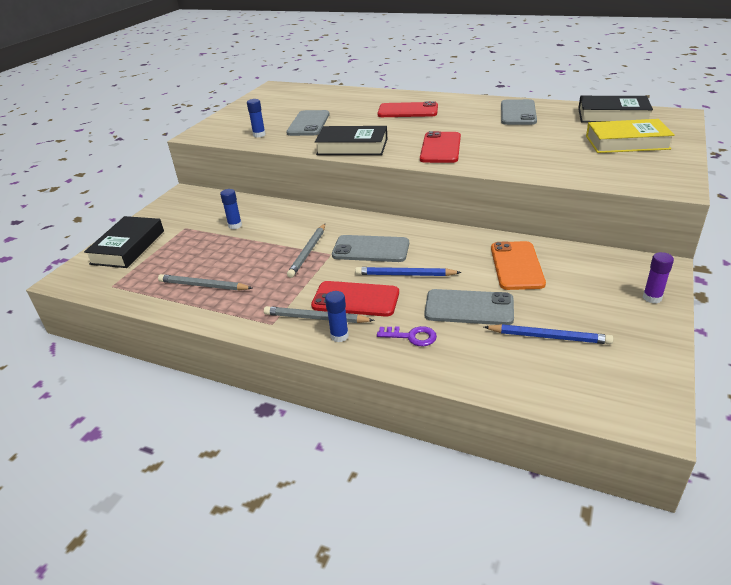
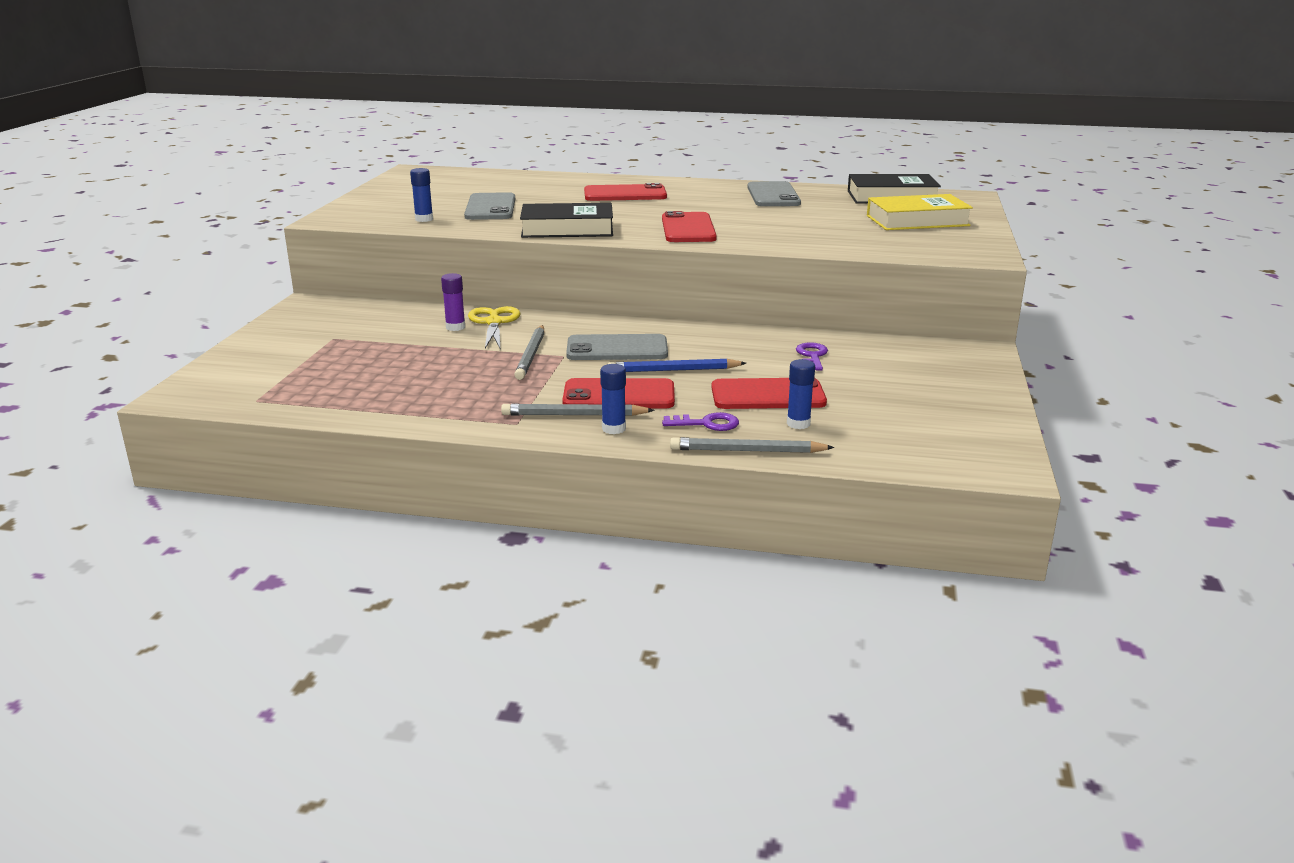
camera: 15 degrees left, 10 degrees down
black book [84,216,164,268] -> none
grey pencil [158,274,252,291] -> grey pencil moved to [670,437,834,453]
blue glue stick [220,189,242,229] -> blue glue stick moved to [787,359,815,429]
grey phone [424,289,514,325] -> red phone [711,378,827,409]
blue pencil [484,324,613,344] -> none
orange phone [491,241,546,290] -> purple key [796,342,828,371]
purple glue stick [643,252,674,303] -> purple glue stick moved to [441,273,465,331]
none -> yellow scissors [468,306,521,348]

